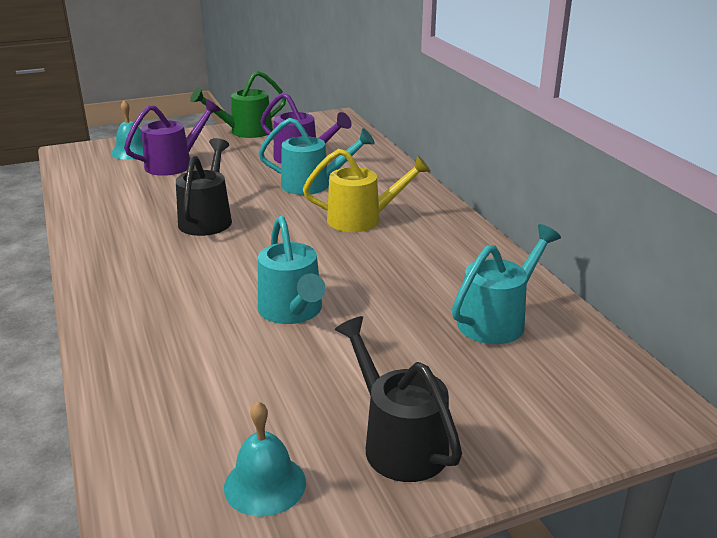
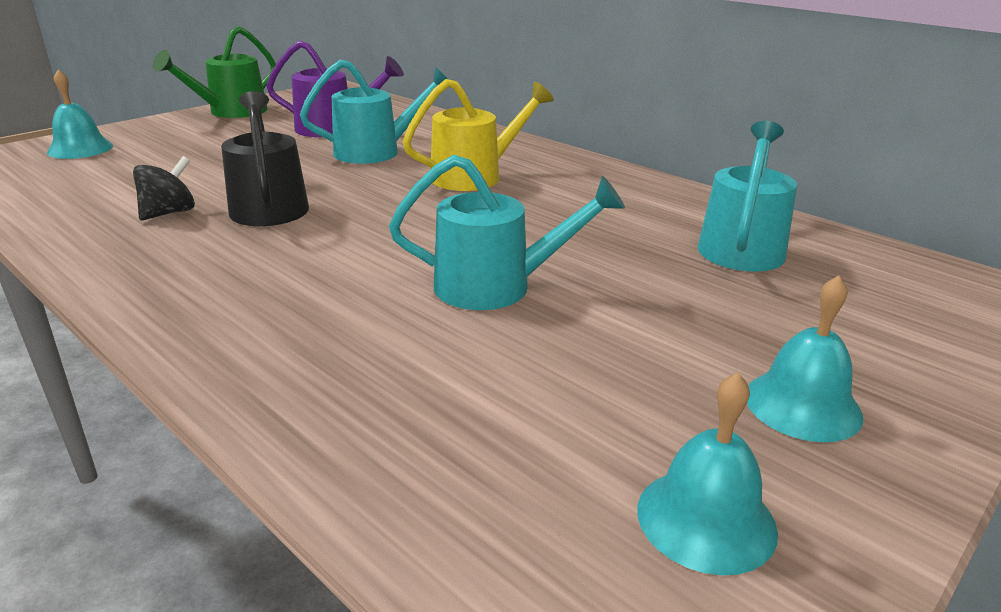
camera: 25 degrees left, 0 degrees up
purple watering can [124,99,221,176] -> none
turquoise watering can [258,216,326,324] -> turquoise watering can turned 45 degrees counterclockwise [389,155,625,310]
black watering can [335,316,462,482] -> turquoise bell [747,275,863,442]
none -> black spinning top [133,156,195,220]

